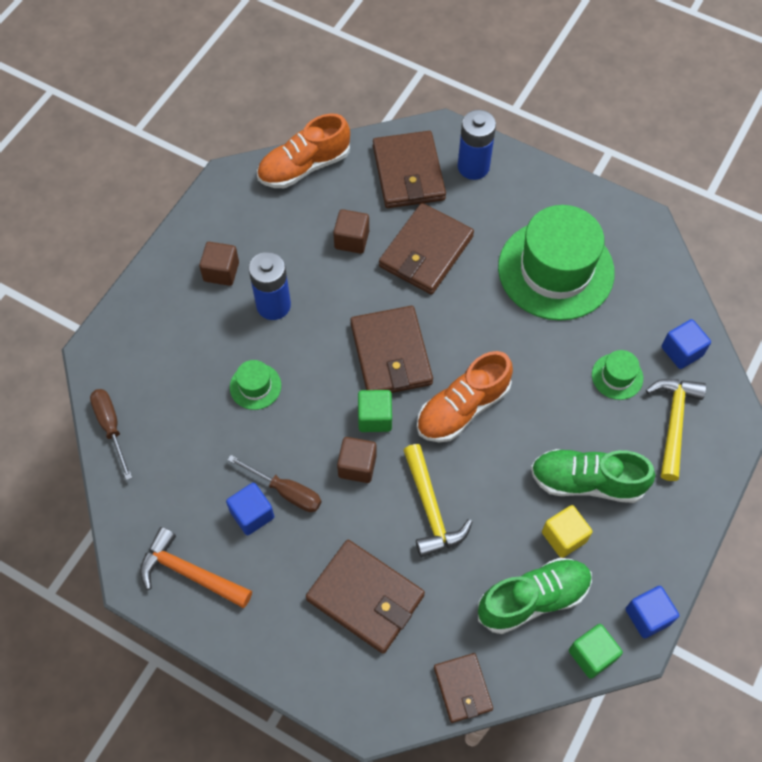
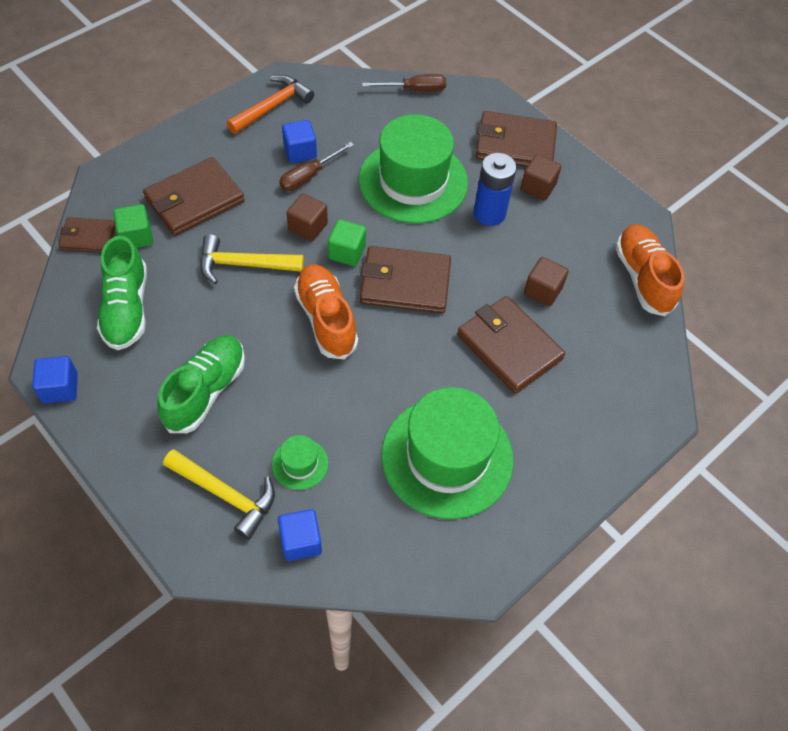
camera: 105 degrees right, 5 degrees down
green hat [230,360,281,410] -> green hat [359,114,468,224], size x2.37
brown wallet [373,131,446,208] -> brown wallet moved to [476,111,557,167]
blue battery [458,110,496,180] -> none
yellow cube [542,505,592,558] -> none
green cube [569,624,623,679] -> green cube moved to [113,204,153,248]

